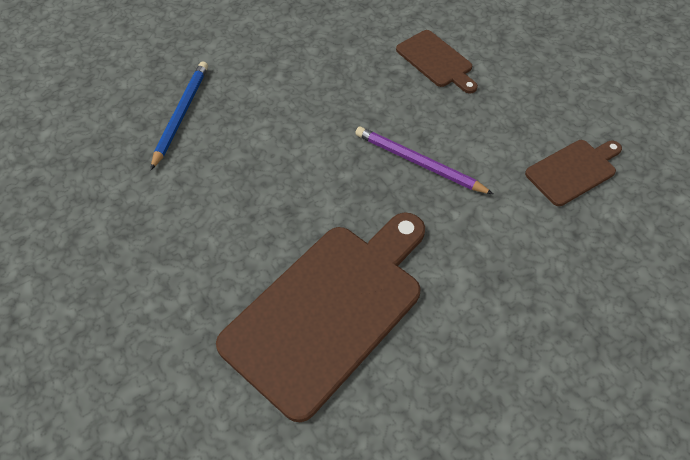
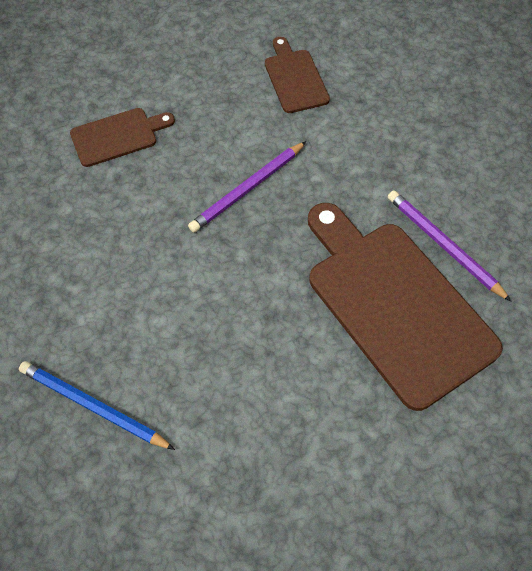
camera: 75 degrees left, 5 degrees up
none -> purple pencil [388,190,512,302]

